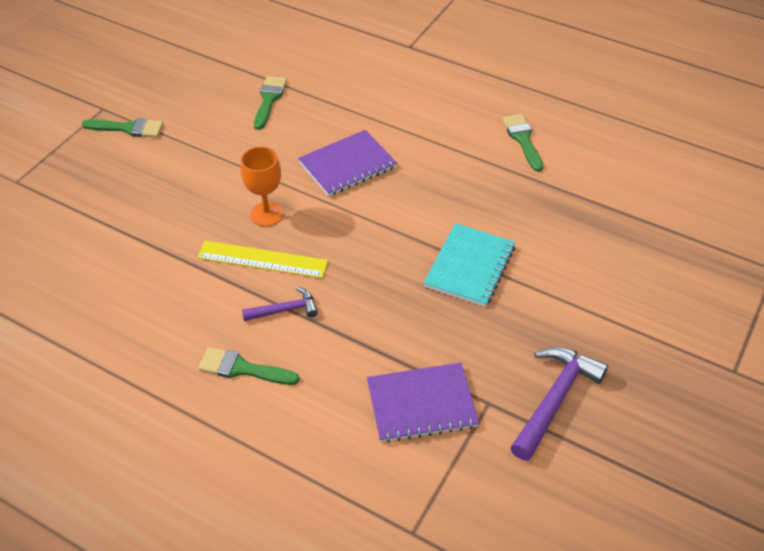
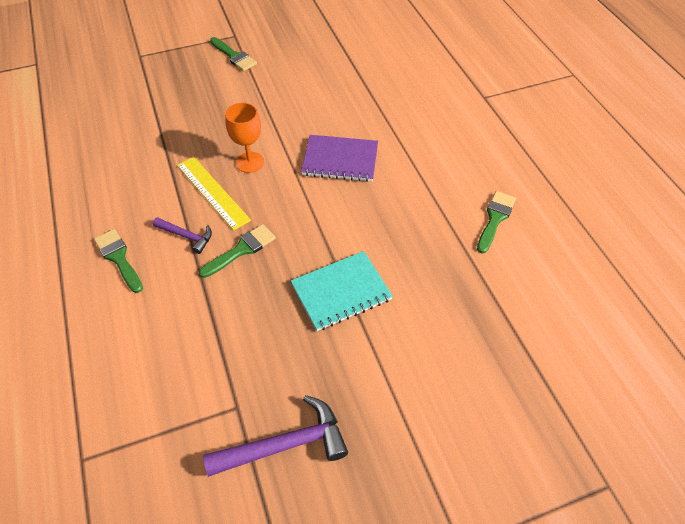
camera: 40 degrees right, 5 degrees up
green brush [254,76,287,130] -> green brush moved to [199,224,276,278]
purple notebook [367,363,479,443] -> none

